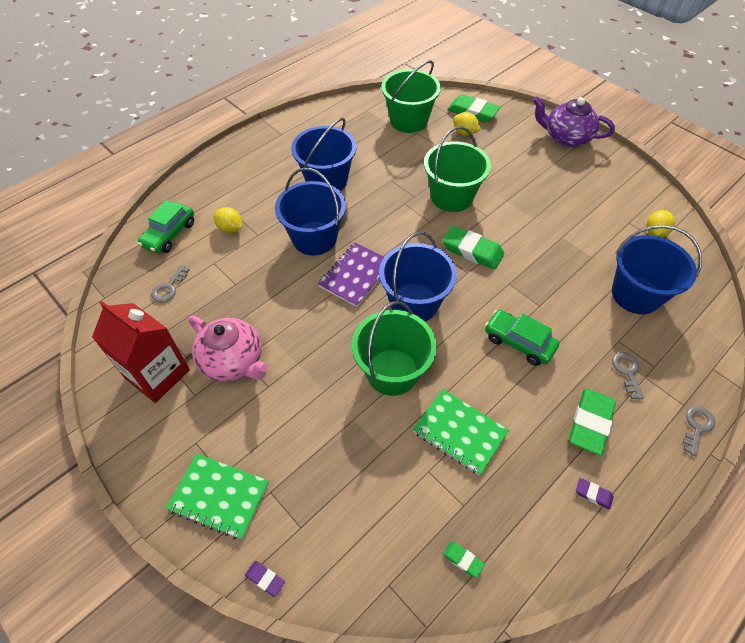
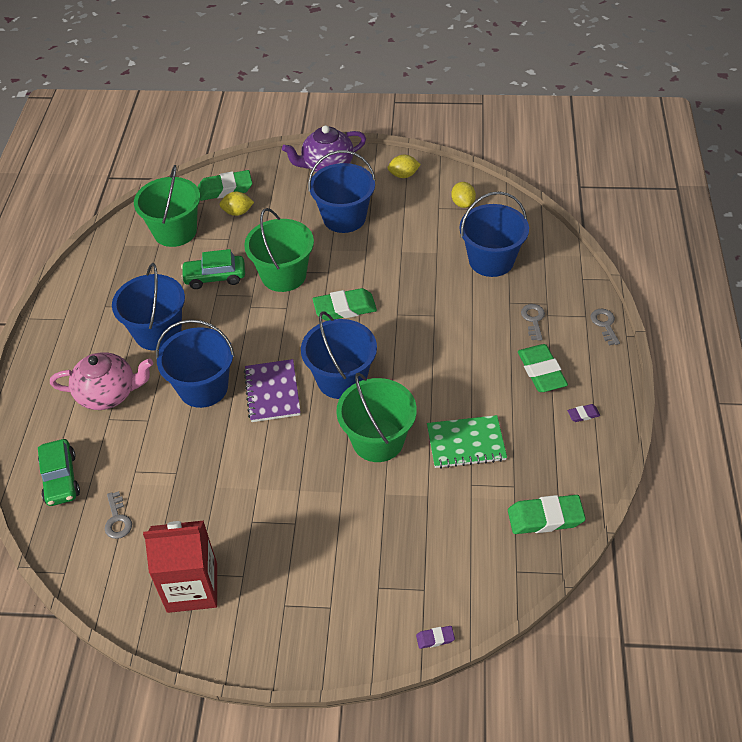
camera: 40 degrees left, 5 degrees down
green notebook [166,454,269,539] -> none
pink teapot [188,316,268,382] -> pink teapot moved to [50,352,153,410]
yellow lemon [214,207,242,233] -> yellow lemon moved to [387,154,421,178]
green eraser [443,541,485,578] -> green eraser [508,495,586,534], size x2.12
green car [485,310,559,366] -> green car moved to [181,249,245,289]
grey key [612,352,644,400] -> grey key turned 45 degrees clockwise [521,304,545,341]
none -> blue bucket [308,150,376,233]

